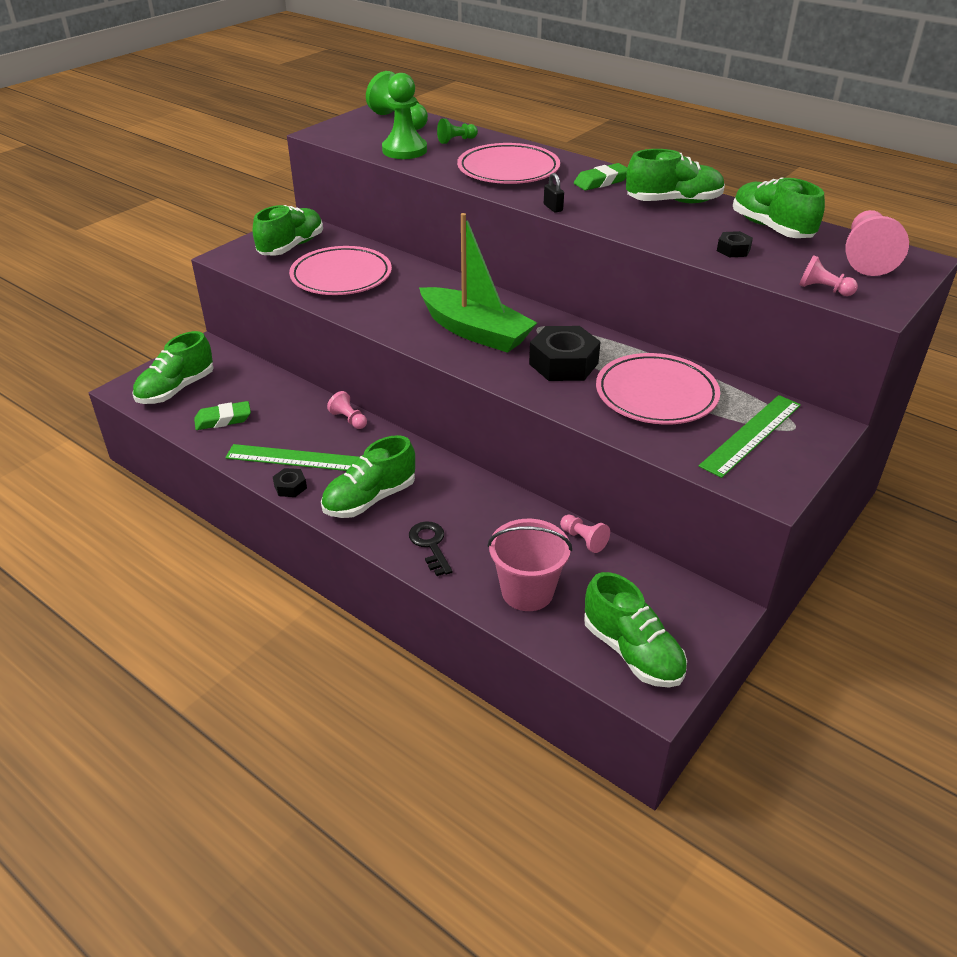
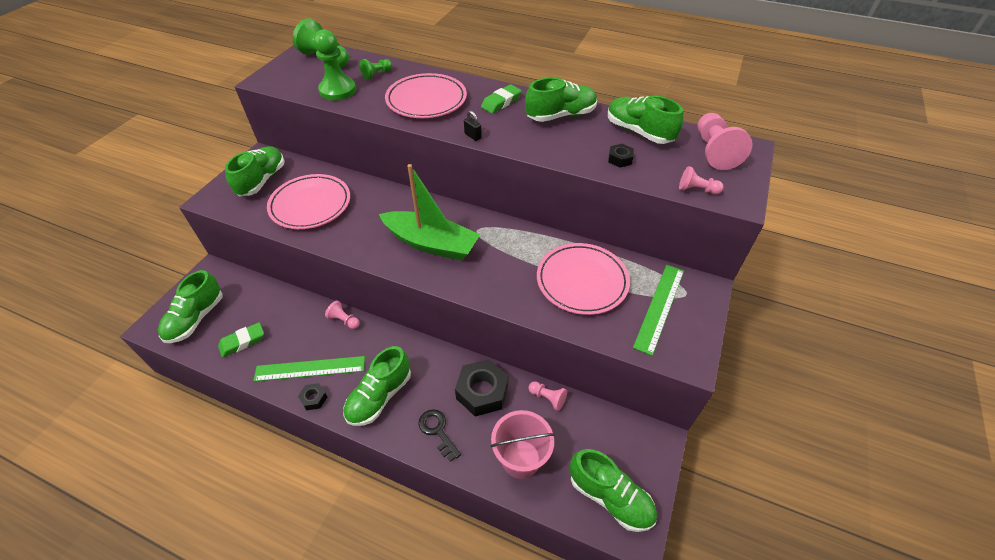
camera: 15 degrees left, 10 degrees up
black nut [529,326,601,381] -> black nut moved to [455,359,508,417]

